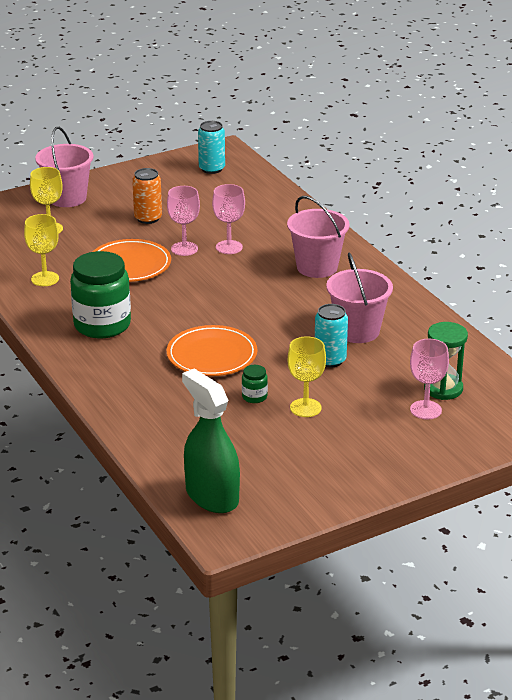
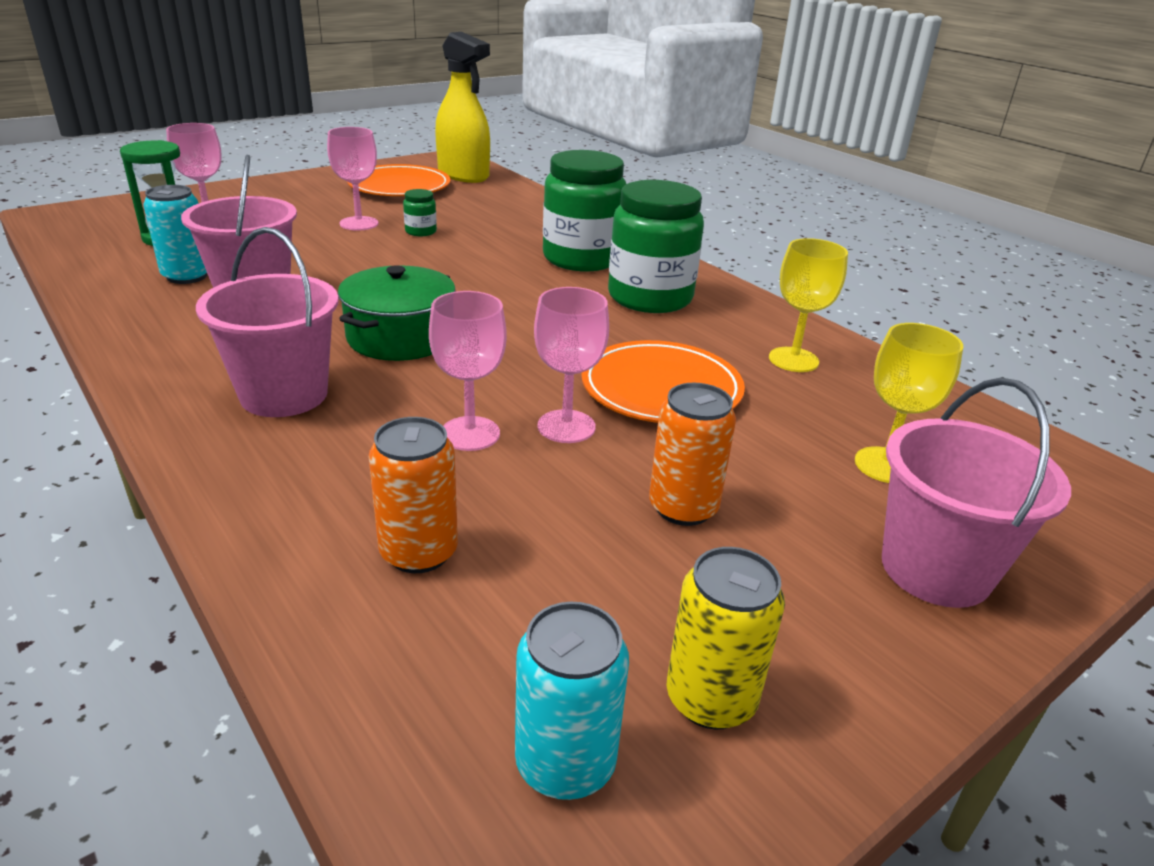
camera: 170 degrees right, 0 degrees up
orange plate [167,325,257,376] -> orange plate moved to [347,164,451,196]
green spray bottle [182,368,240,513] -> yellow spray bottle [435,32,490,183]
yellow goblet [288,336,326,417] -> pink goblet [327,127,379,231]
turquoise can [315,304,348,368] -> turquoise can moved to [143,185,207,284]
none -> green pot [338,265,456,361]
none -> orange can [369,417,458,573]
none -> green jar [543,150,626,271]
none -> yellow can [667,547,785,729]

